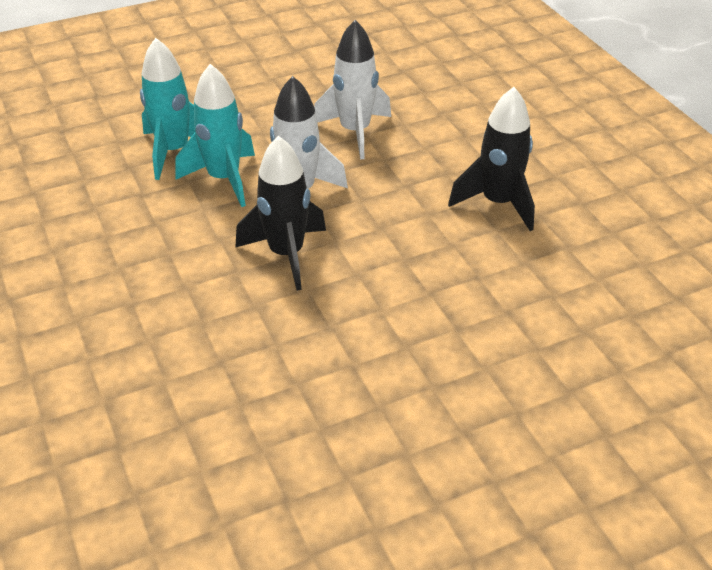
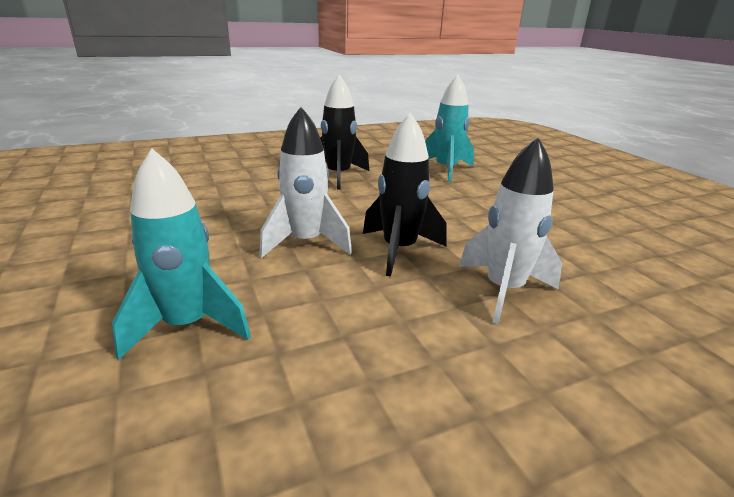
camera: 90 degrees left, 15 degrees down
turquoise rocket [176,64,255,207] -> turquoise rocket moved to [425,75,474,182]
white rocket [314,20,391,160] -> white rocket moved to [459,137,562,324]

